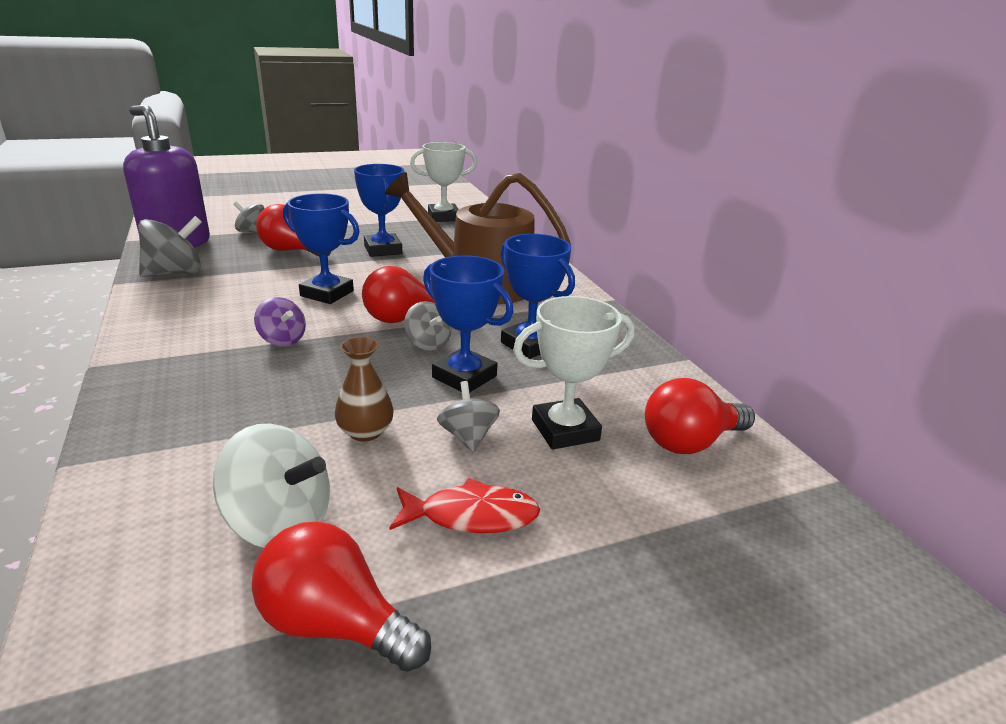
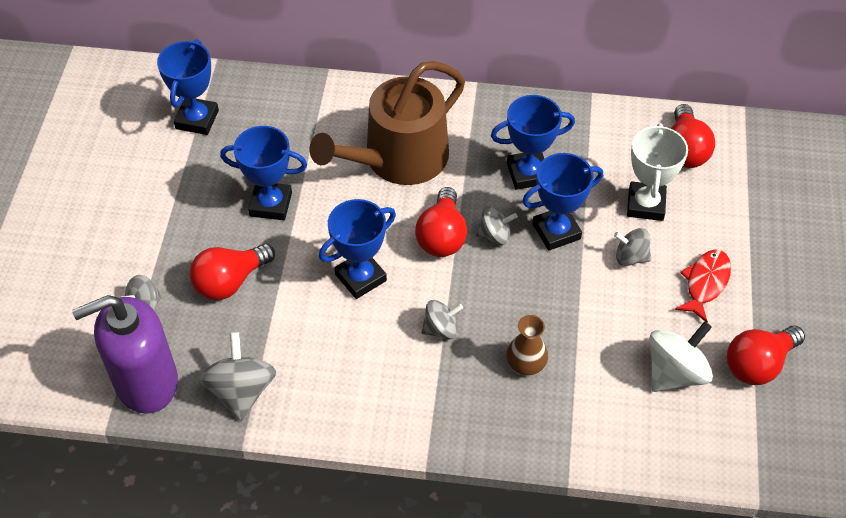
camera: 60 degrees left, 25 degrees up
purple spinning top [254,297,306,346] -> grey spinning top [421,300,463,339]
brown vase [335,336,394,442] -> brown vase moved to [506,315,548,376]
white trophy [410,142,477,222] -> blue trophy [157,39,219,135]

